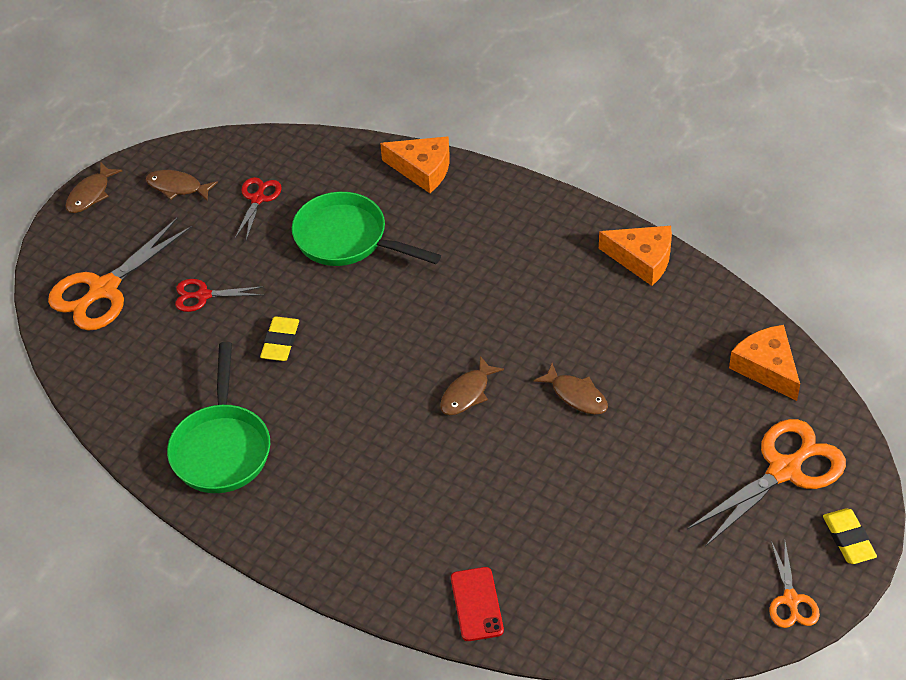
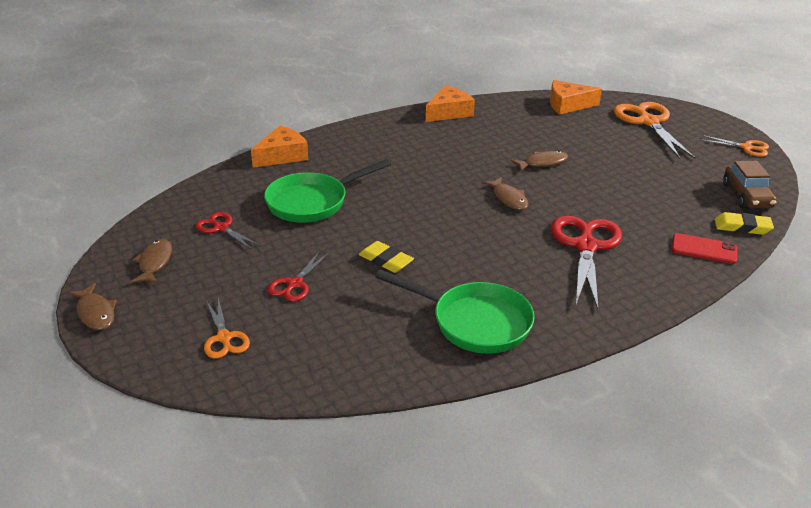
camera: 65 degrees left, 15 degrees down
orange scissors [48,218,192,331] -> orange scissors [204,298,250,359], size x0.53
brown fish [146,170,218,201] -> brown fish turned 135 degrees clockwise [131,239,172,283]
yellow eraser [823,508,877,564] -> yellow eraser moved to [715,212,774,235]
none -> red scissors [551,216,622,310]
none -> brown car [723,161,777,209]

